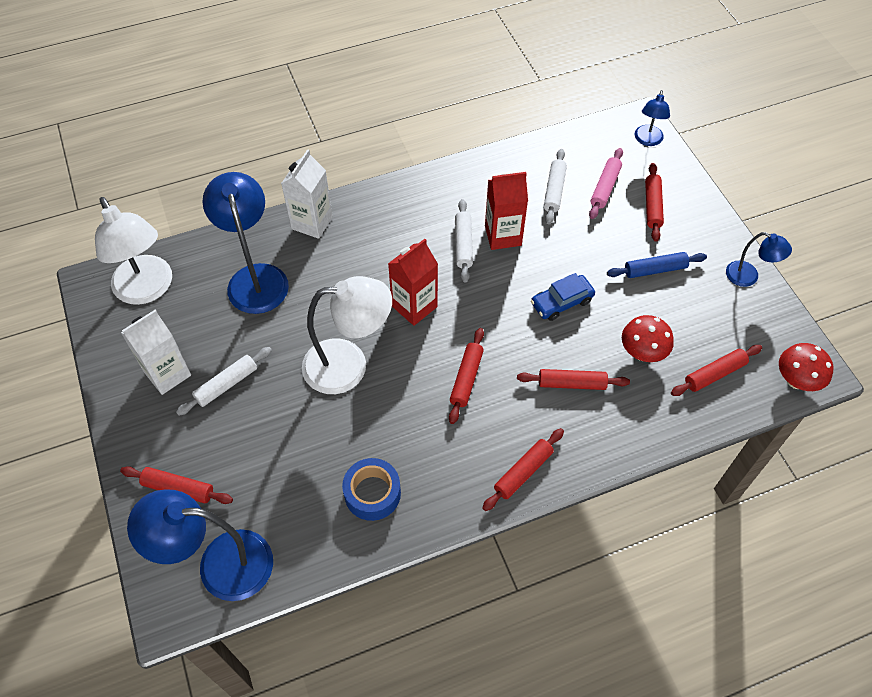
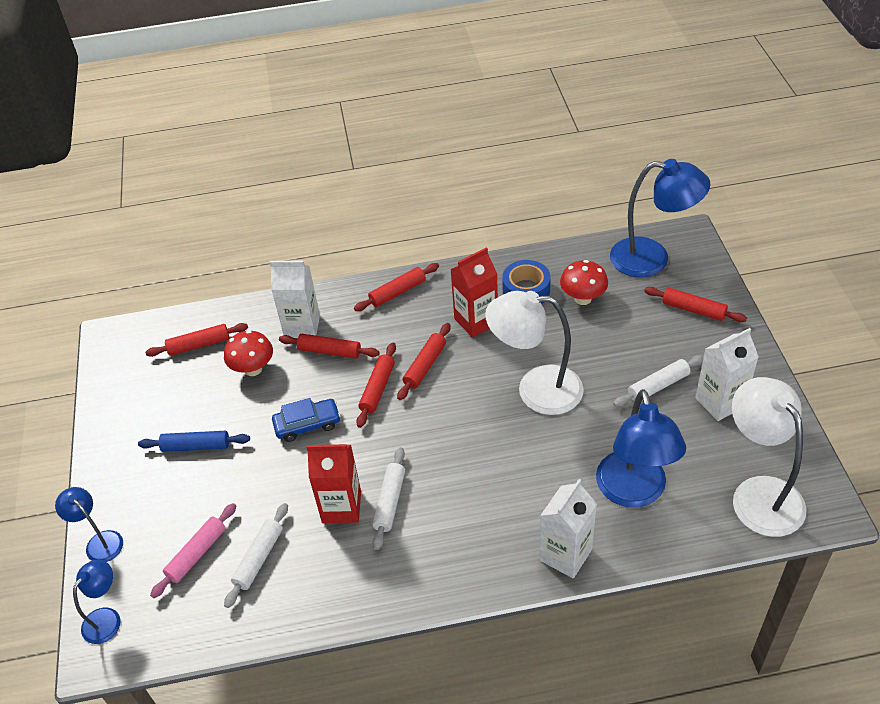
camera: 165 degrees left, 10 degrees down
red carton [388,239,438,326] -> red carton moved to [450,247,498,338]
red rolling pin [645,163,664,242] -> red rolling pin moved to [356,343,396,428]
blue lamp [726,232,792,287] -> blue lamp moved to [55,487,123,562]
red mushroom [779,343,833,391] -> red mushroom moved to [560,260,608,305]
none -> white carton [270,261,320,338]

